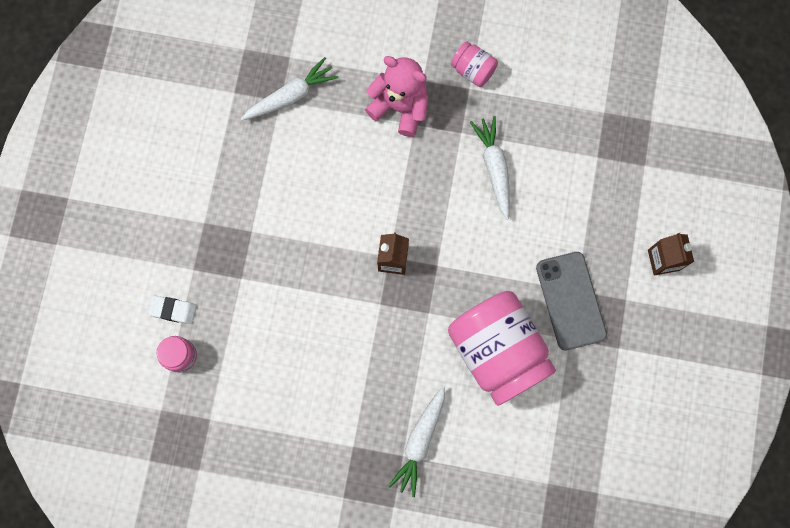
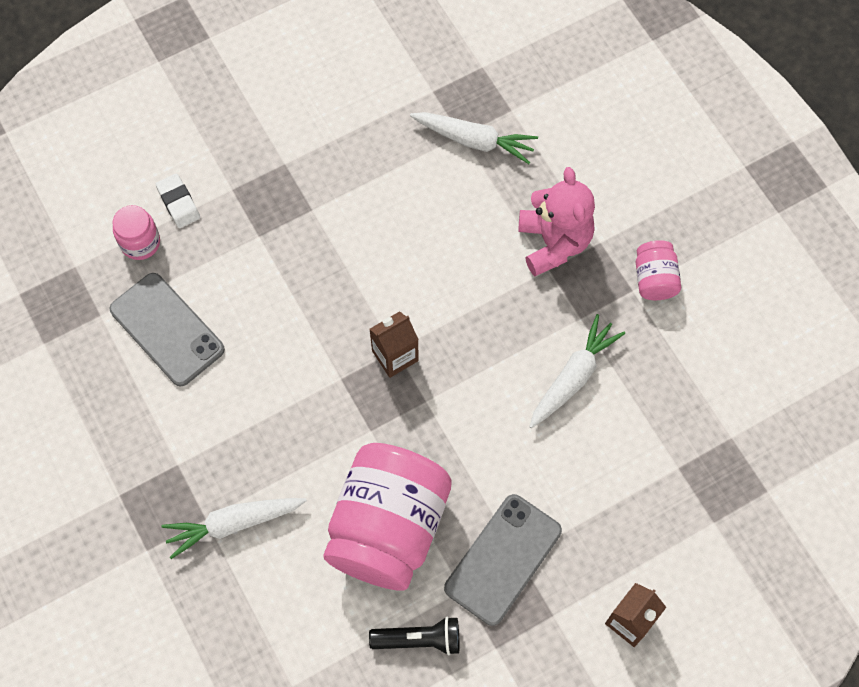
camera: 50 degrees right, 10 degrees down
none -> grey phone [110,273,225,387]
none -> black flashlight [369,617,460,655]

